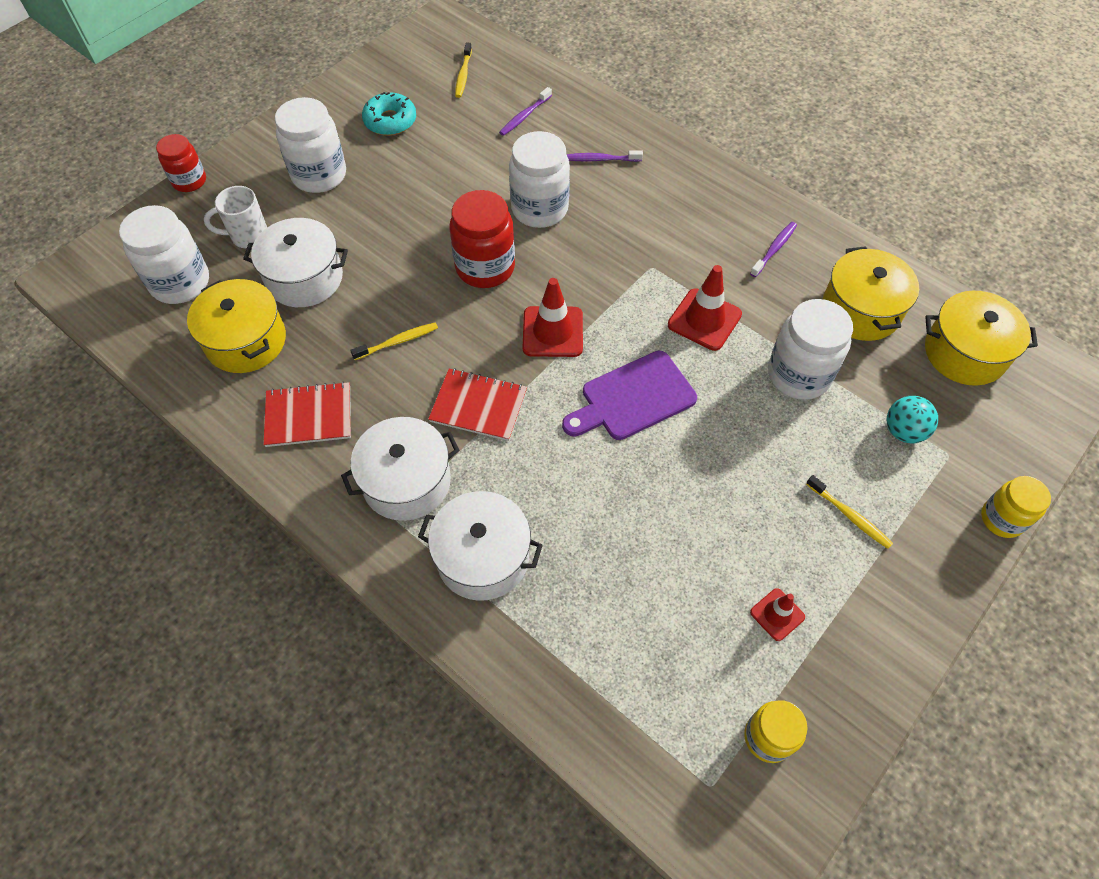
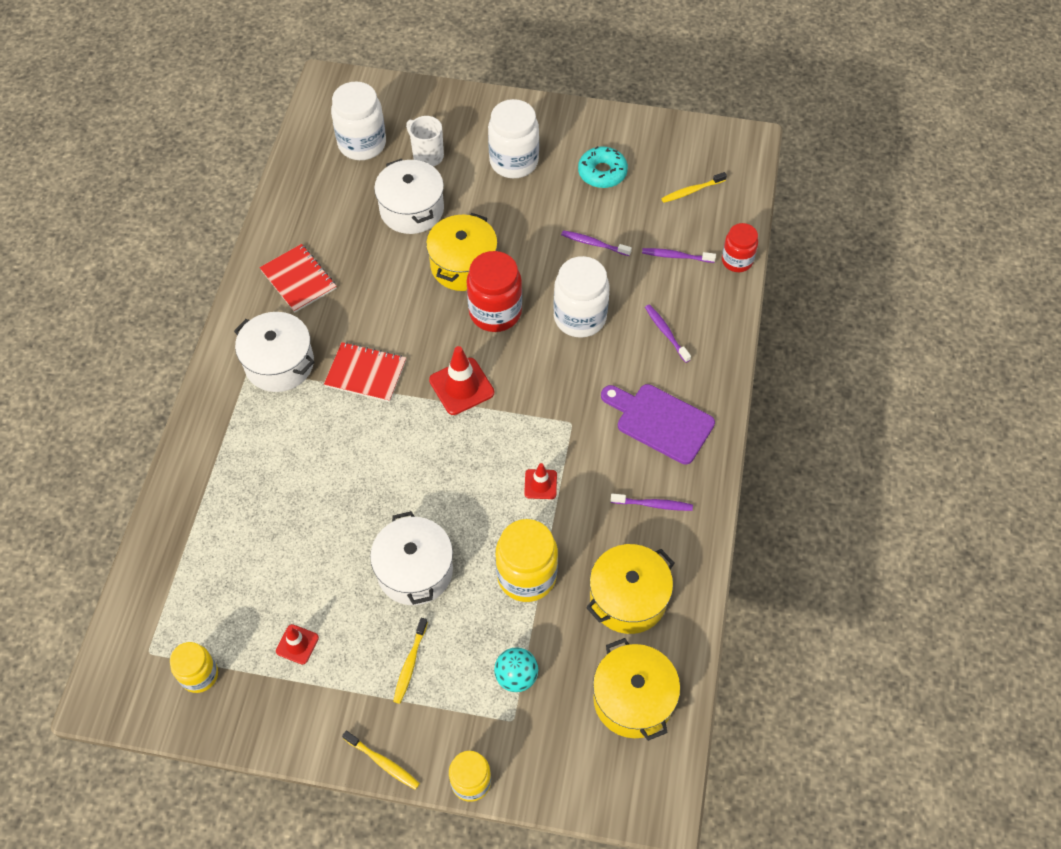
camera: 60 degrees right, 0 degrees up
red jar [156,134,206,192] -> red jar moved to [722,223,758,272]
yellow pot [187,279,286,373] -> yellow pot moved to [426,213,498,291]
yellow toothbrush [350,322,438,360] -> yellow toothbrush moved to [342,731,420,790]
white pot [418,491,543,601] -> white pot moved to [370,511,453,605]
red notebook [428,368,527,441] -> red notebook turned 60 degrees counterclockwise [324,342,406,402]
purple cutting board [562,351,697,440] -> purple cutting board moved to [601,384,715,464]
red traffic cone [668,265,742,351] -> red traffic cone [524,463,557,499], size x0.58
white jar [768,299,853,400] -> yellow jar [496,519,558,602]
none -> purple toothbrush [561,230,632,256]

